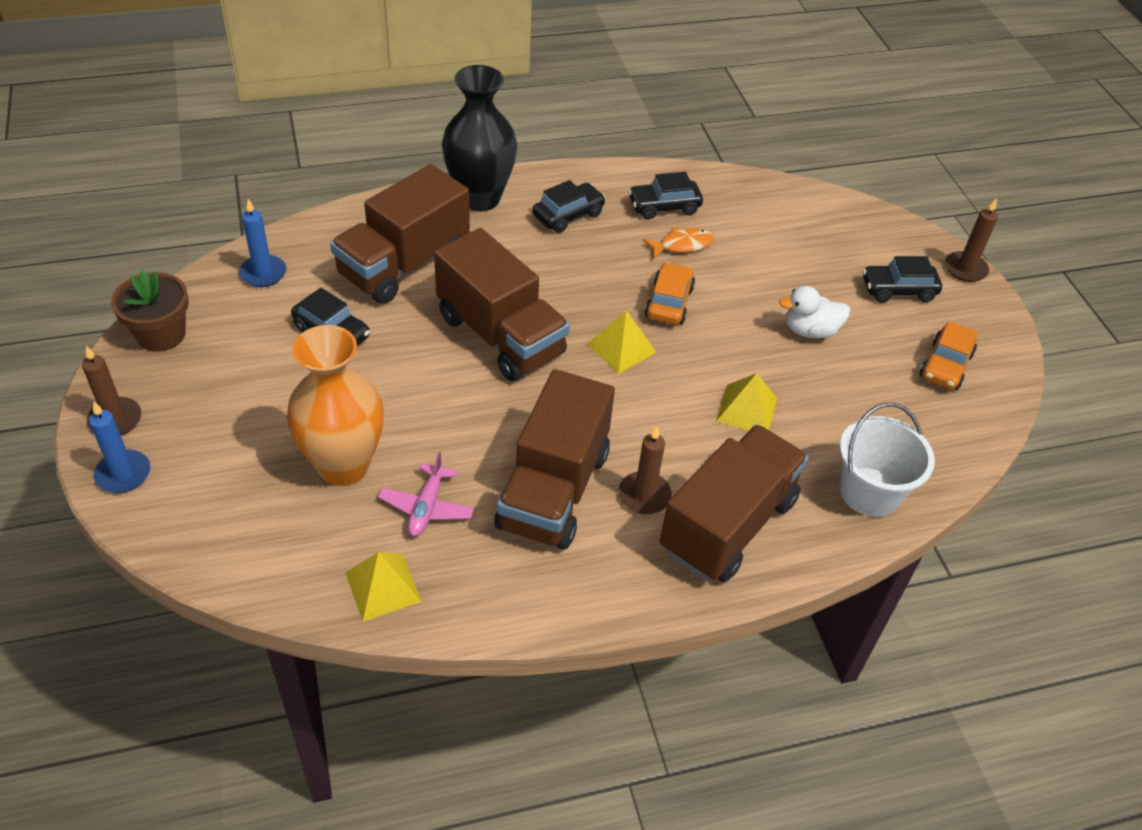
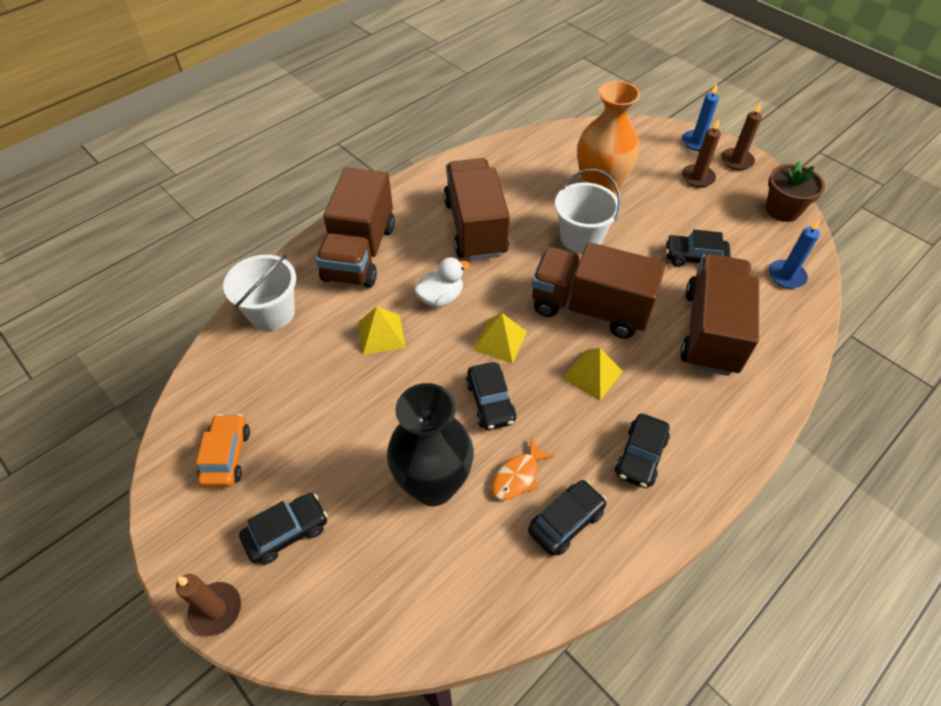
camera: 155 degrees right, 5 degrees up
yellow pyramid [345,552,422,621] -> yellow pyramid moved to [563,348,623,401]
pink plane [378,452,474,537] -> none
black vase [442,65,517,211] -> black vase moved to [387,383,474,506]
brown candle [619,426,672,514] -> brown candle moved to [682,119,721,187]
orange car [645,262,695,325] -> black car [466,362,517,430]
white duck [779,286,850,338] -> white duck moved to [414,257,470,307]
none -> white bucket [555,169,621,253]

